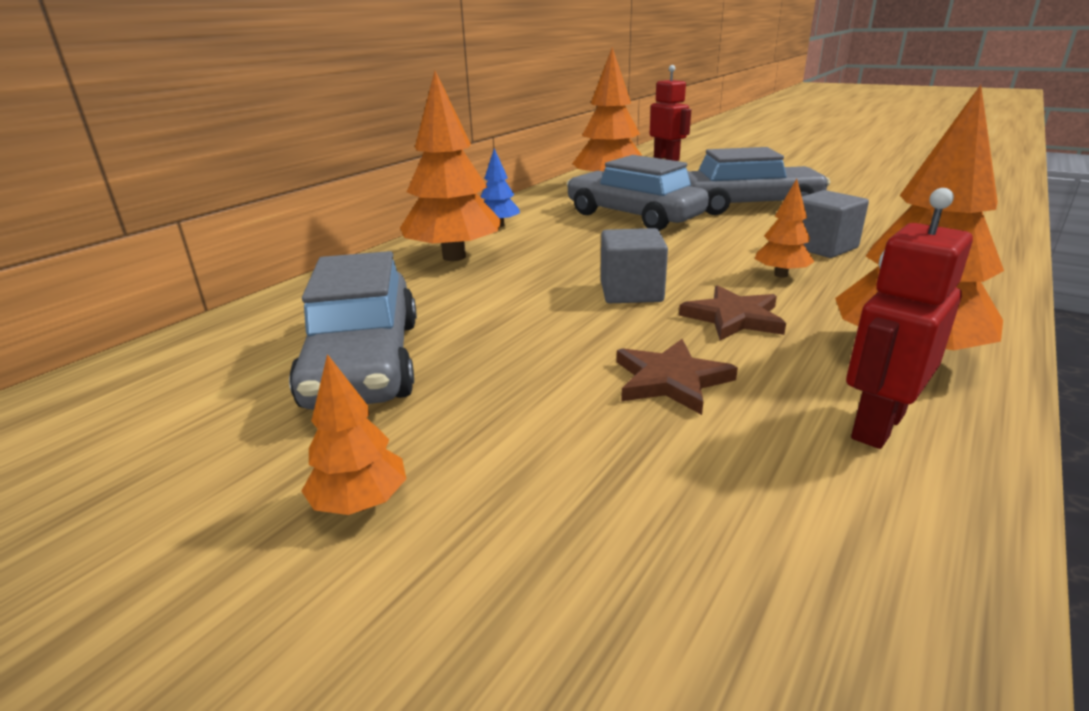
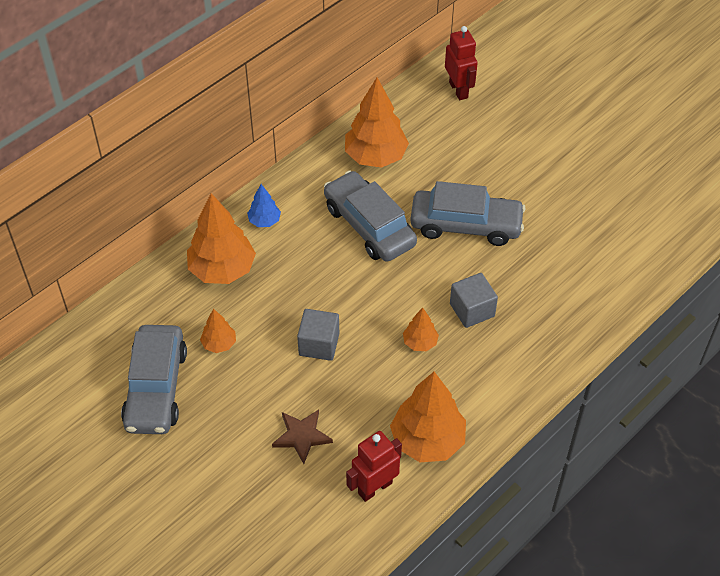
camera: 10 degrees right, 25 degrees up
orange tree [301,354,406,515] -> orange tree moved to [200,309,236,353]
brown star [679,285,786,341] -> none

